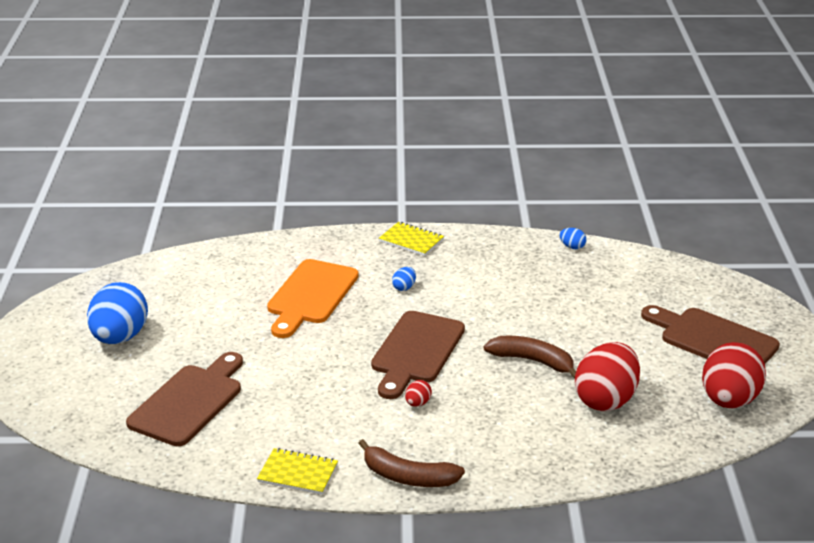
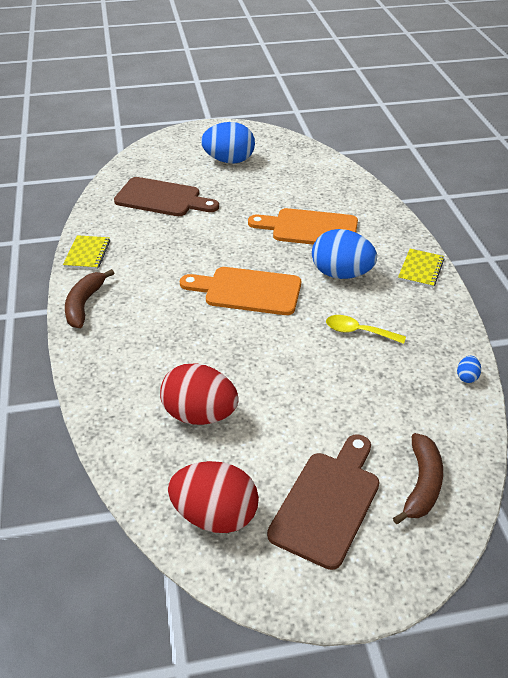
camera: 80 degrees right, 10 degrees up
brown cutting board [371,311,465,399] -> orange cutting board [180,267,301,315]
blue egg [392,267,416,291] -> blue egg [312,229,377,279], size x2.46
red egg [405,380,432,407] -> none
brown banana [483,336,576,379] -> brown banana moved to [393,433,443,524]
none -> yellow spoon [326,315,406,344]

